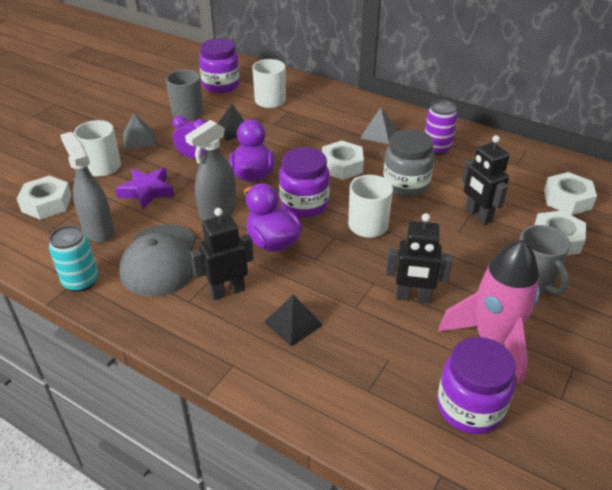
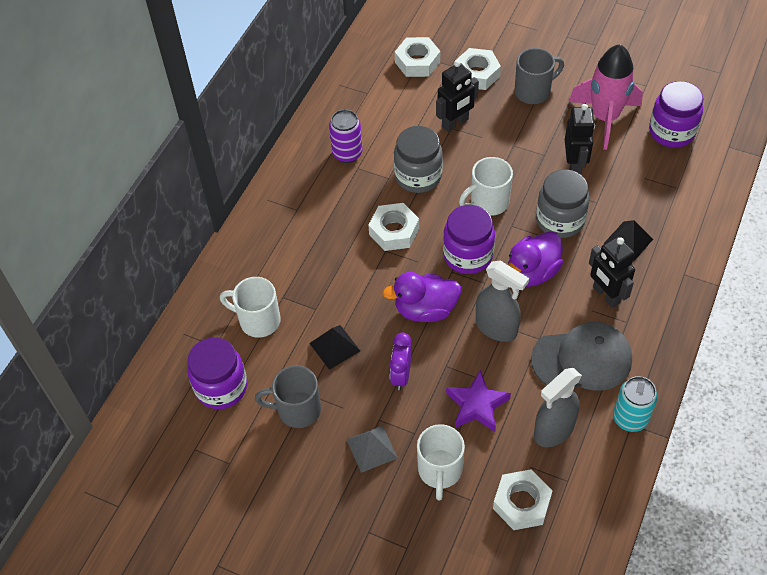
camera: 95 degrees left, 15 degrees up
grey pyramid [360,108,397,144] -> none
none -> grey jar [536,169,590,238]

